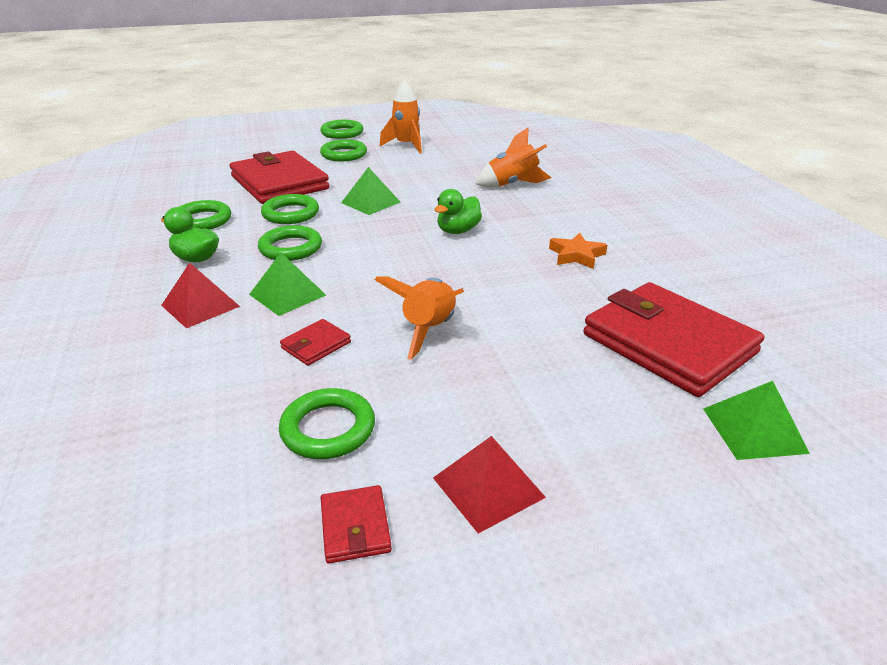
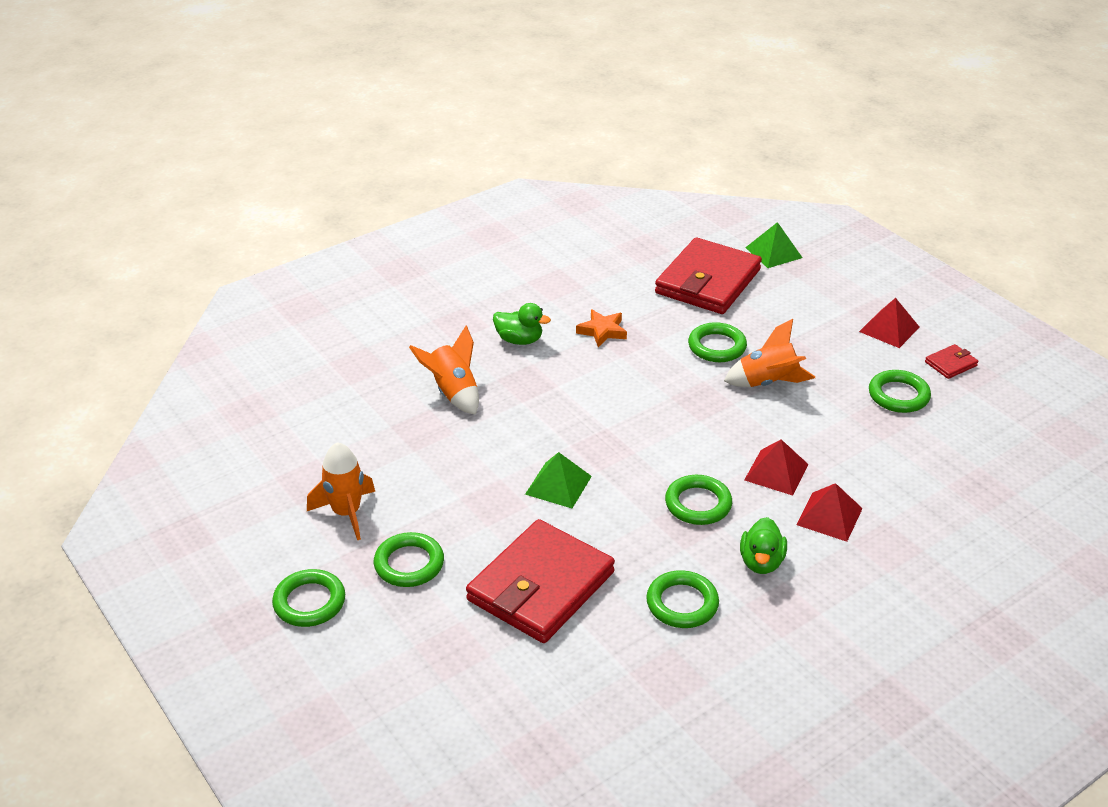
camera: 110 degrees left, 5 degrees up
green pyramid [249,253,326,316] -> red pyramid [744,439,809,496]
green ring [261,194,319,224] -> green ring moved to [688,322,747,362]
red wallet [280,319,351,366] -> none
green duck [434,189,482,234] -> green duck moved to [493,303,551,345]

